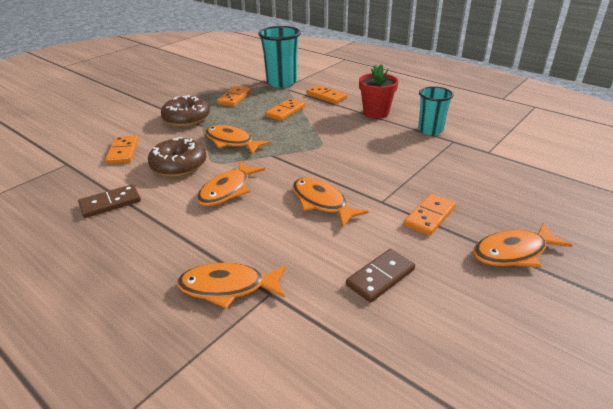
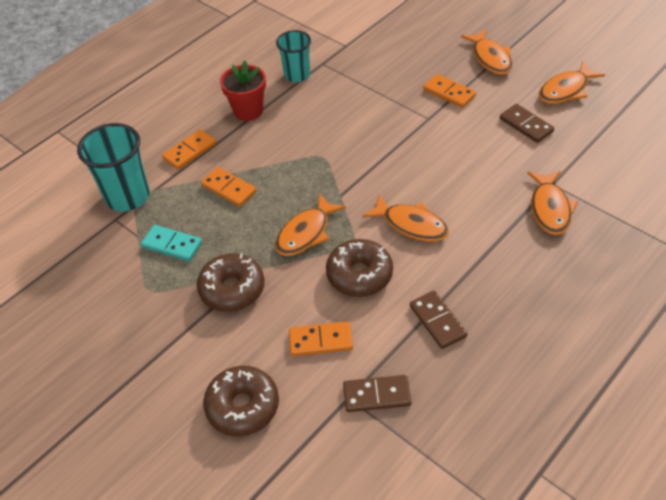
camera: 85 degrees left, 15 degrees up
orange domino [217,86,251,107] -> turquoise domino [141,225,202,262]
orange fish [293,178,369,227] -> orange fish moved to [539,61,605,104]
none -> brown donut [203,366,279,436]
none -> brown domino [343,375,411,412]

